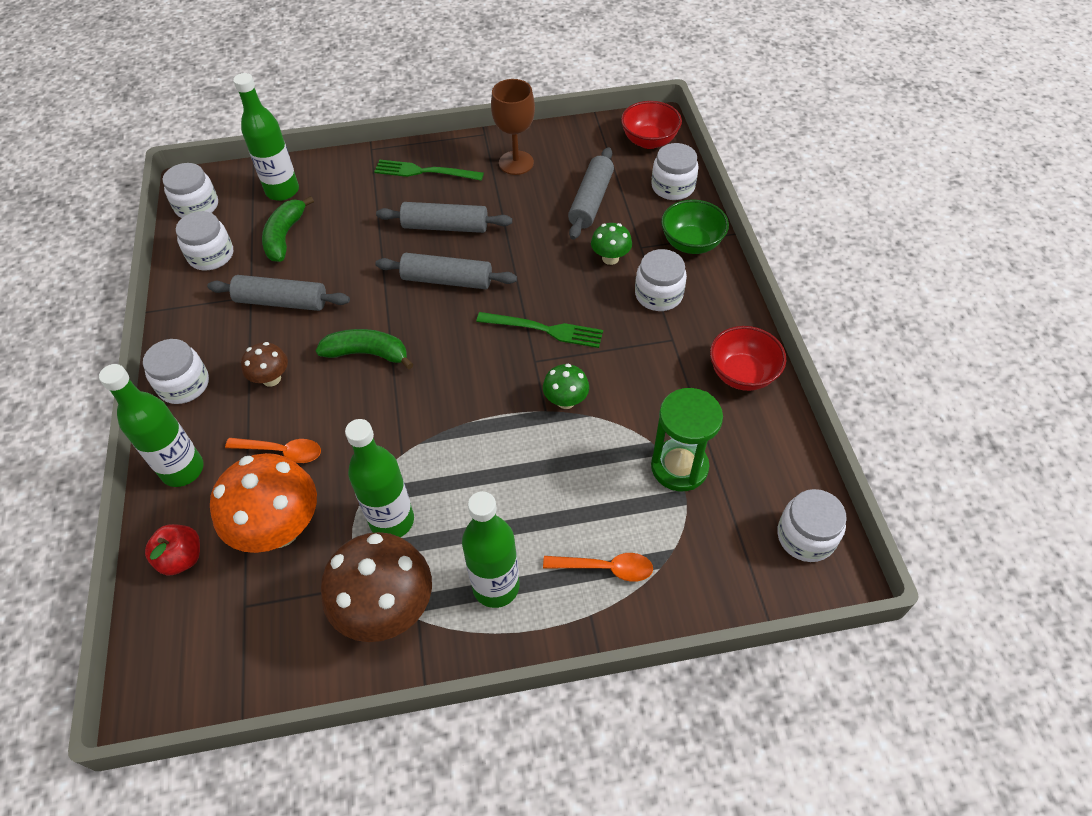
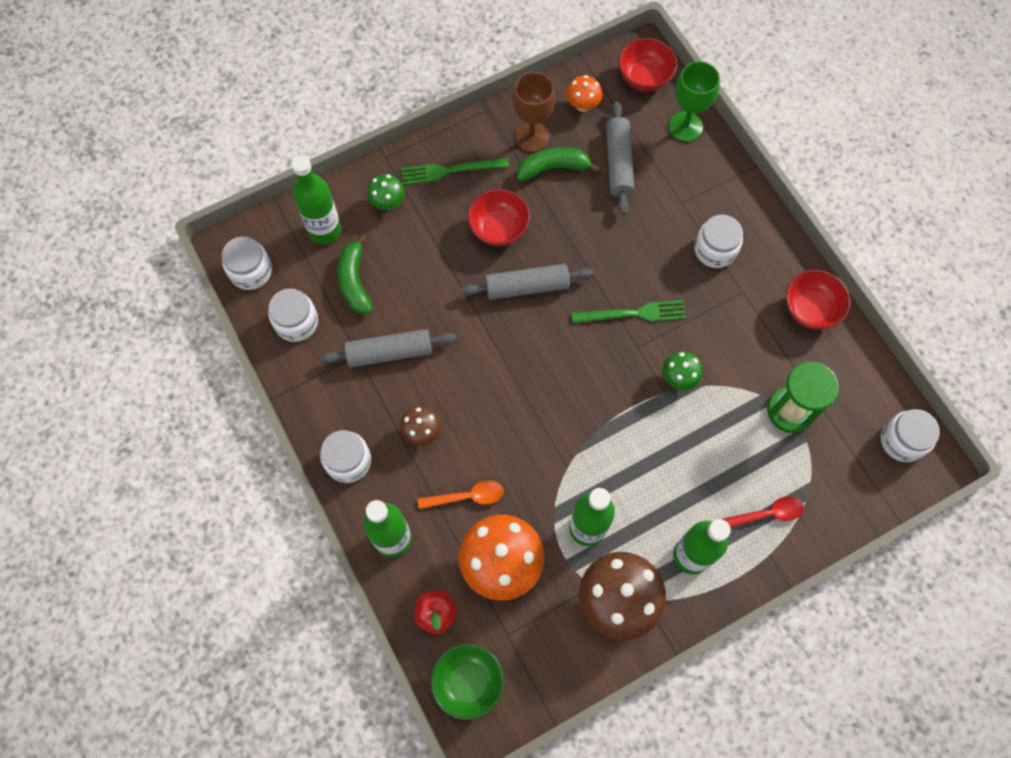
camera: 20 degrees left, 15 degrees up
green banana [316,329,413,369] -> green banana moved to [517,147,600,181]
grey rolling pin [376,202,512,233] -> red bowl [468,189,530,246]
orange spoon [543,553,653,582] -> red spoon [723,496,804,528]
green mushroom [591,223,632,265] -> green mushroom moved to [367,174,405,210]
white jar [651,143,699,200] -> green goblet [668,61,720,142]
green bowl [661,199,729,254] -> green bowl moved to [431,644,504,720]
none -> orange mushroom [566,75,602,112]

